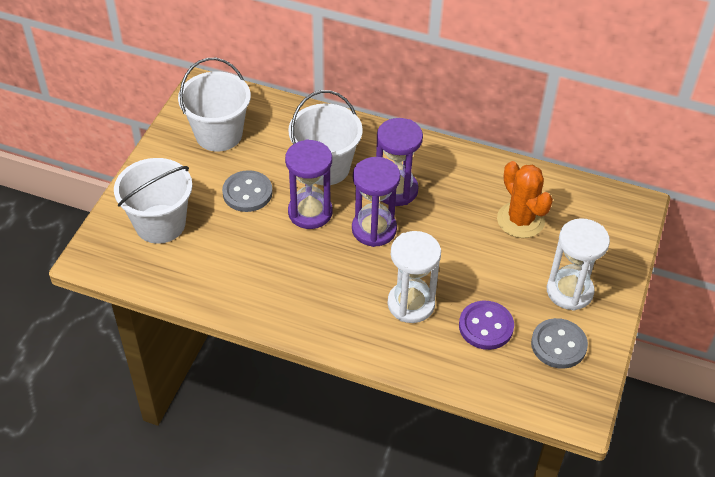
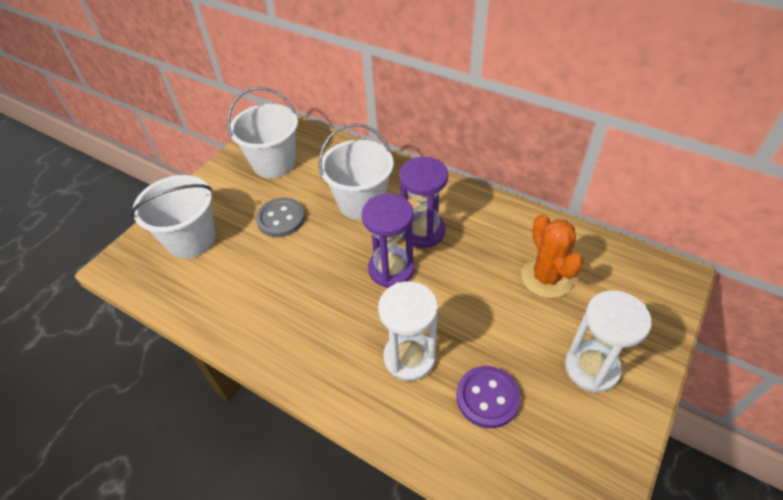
camera: 15 degrees right, 0 degrees up
purple hourglass [285,139,333,229] -> none
grey button [531,318,588,369] -> none

